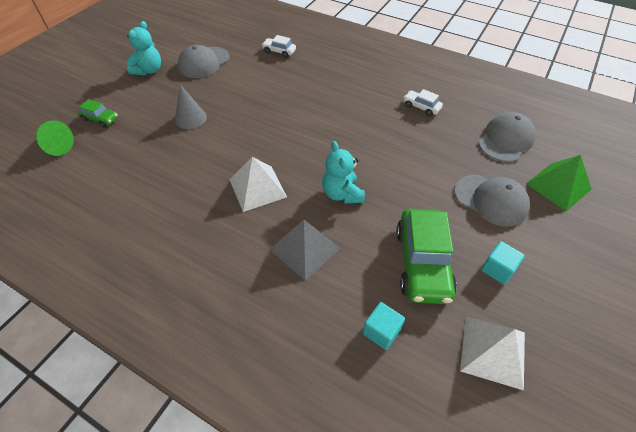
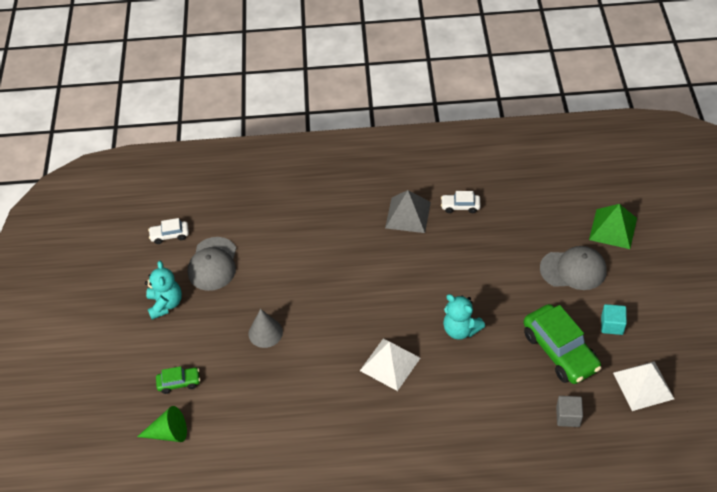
camera: 30 degrees left, 0 degrees up
white car [262,35,296,58] -> white car moved to [148,218,189,244]
grey pyramid [269,220,341,281] -> grey pyramid moved to [385,190,431,233]
turquoise cube [363,302,405,350] -> grey cube [556,396,583,427]
grey cap [478,112,536,162] -> none

